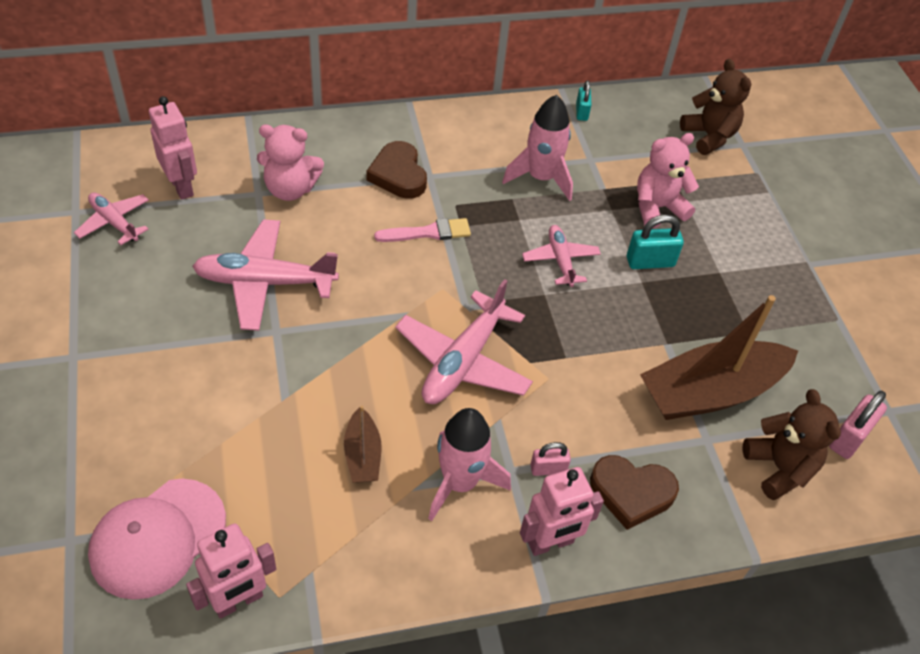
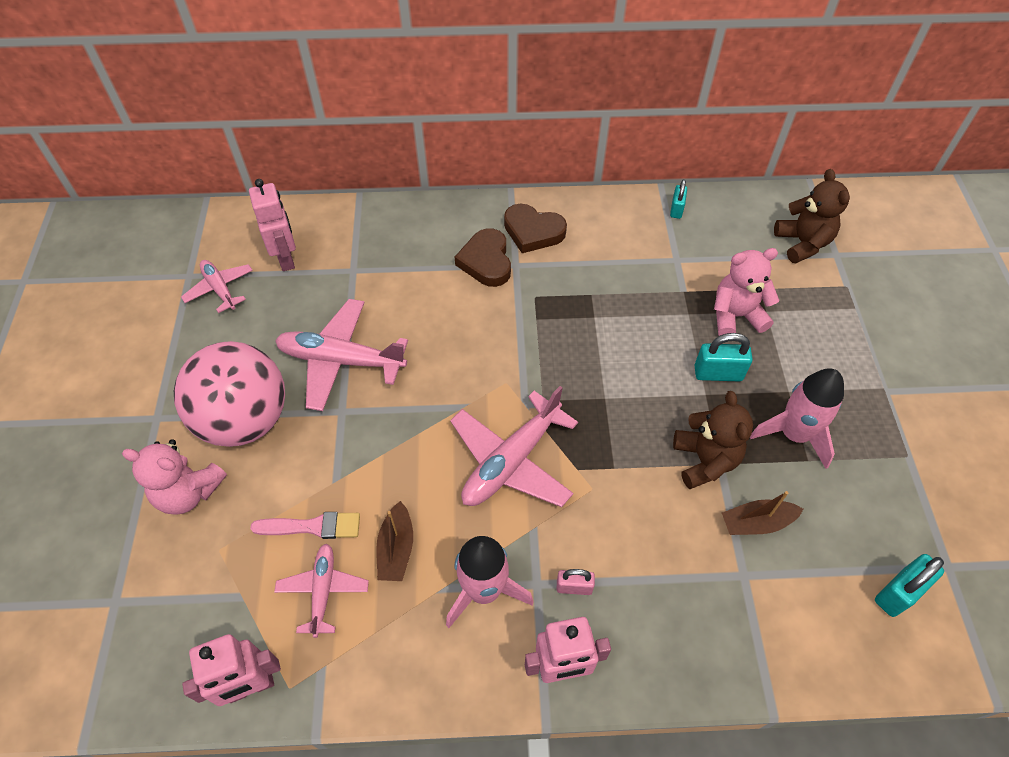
camera: 15 degrees right, 5 degrees up
pink cap [88,479,226,600] -> none
pink teddy bear [257,125,324,201] -> pink teddy bear moved to [122,439,227,515]
pink brush [374,218,471,242] -> pink brush moved to [250,512,360,539]
pink rocket [502,95,573,201] -> pink rocket moved to [750,368,844,469]
pink plane [522,225,601,287] -> pink plane moved to [274,543,369,638]
brown heart [590,455,679,530] -> brown heart moved to [504,204,567,253]
brown boat [640,295,798,420] -> brown boat [722,491,803,535], size x0.48
brown teddy bear [743,389,841,500] -> brown teddy bear moved to [673,391,753,489]
pink padlock [829,391,887,459] -> turquoise padlock [875,554,944,617]
none -> pink ball [174,341,285,447]

